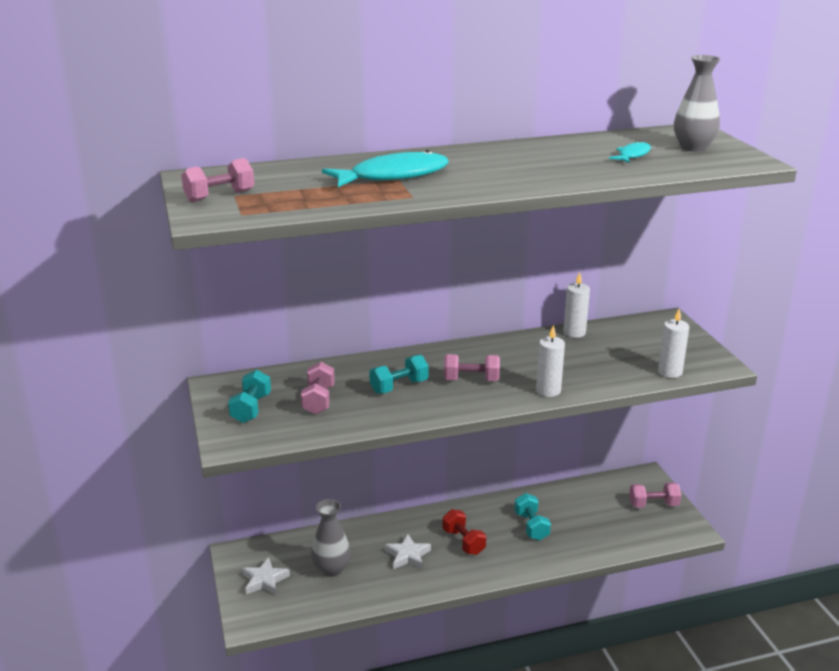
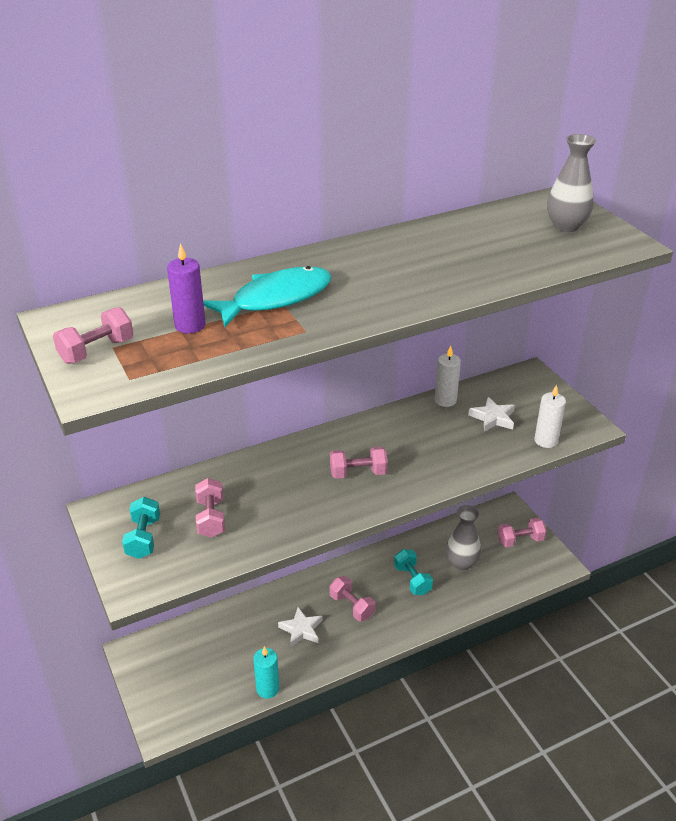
camera: 10 degrees left, 10 degrees up
white star [242,557,290,595] -> white star moved to [468,397,515,432]
grey vase [311,499,351,577] -> grey vase moved to [446,505,481,570]
turquoise dumbbell [369,355,429,394] -> none
red dumbbell [443,509,486,555] -> pink dumbbell [330,576,375,621]
white candle [536,325,565,397] -> none
turquoise fish [609,141,651,163] -> none
none -> purple candle [167,243,206,334]
none -> turquoise candle [253,646,279,699]

